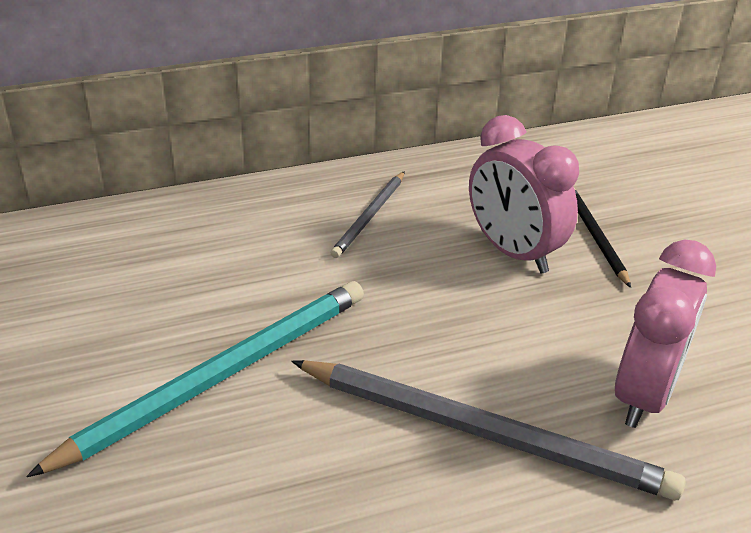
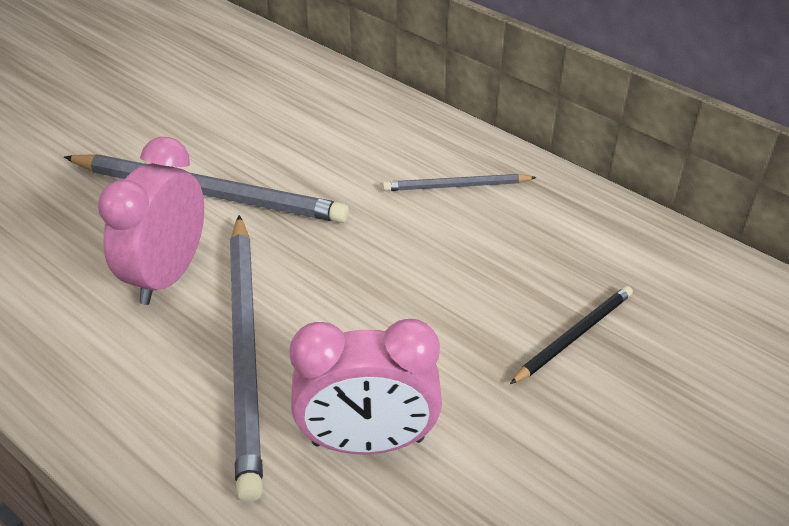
camera: 60 degrees right, 5 degrees up
turquoise pencil [26,281,364,477] -> grey pencil [64,154,349,223]
pink clock [469,115,579,273] -> pink clock moved to [98,137,204,305]

